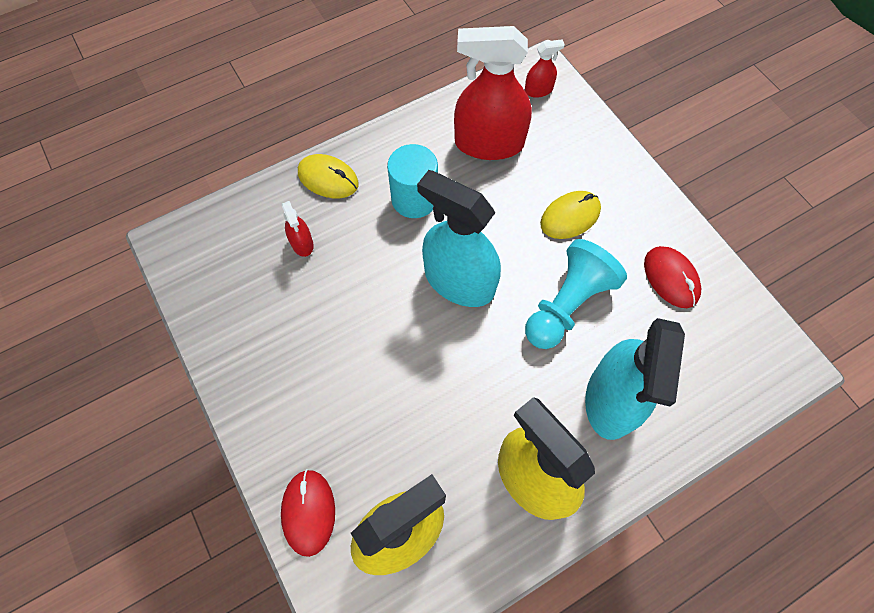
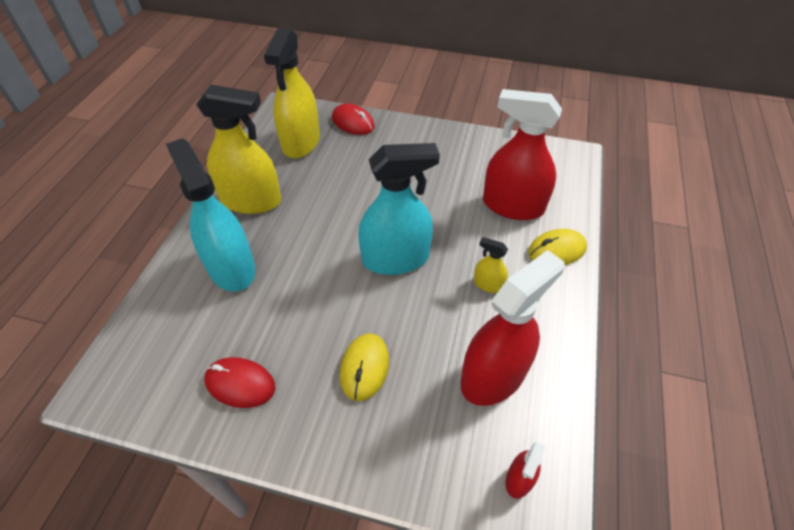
camera: 135 degrees right, 15 degrees down
red spray bottle [282,201,314,257] -> red spray bottle [483,89,562,220], size x2.25
turquoise cylinder [387,144,438,218] -> yellow spray bottle [474,237,508,293]
turquoise pawn [525,239,627,349] -> none

